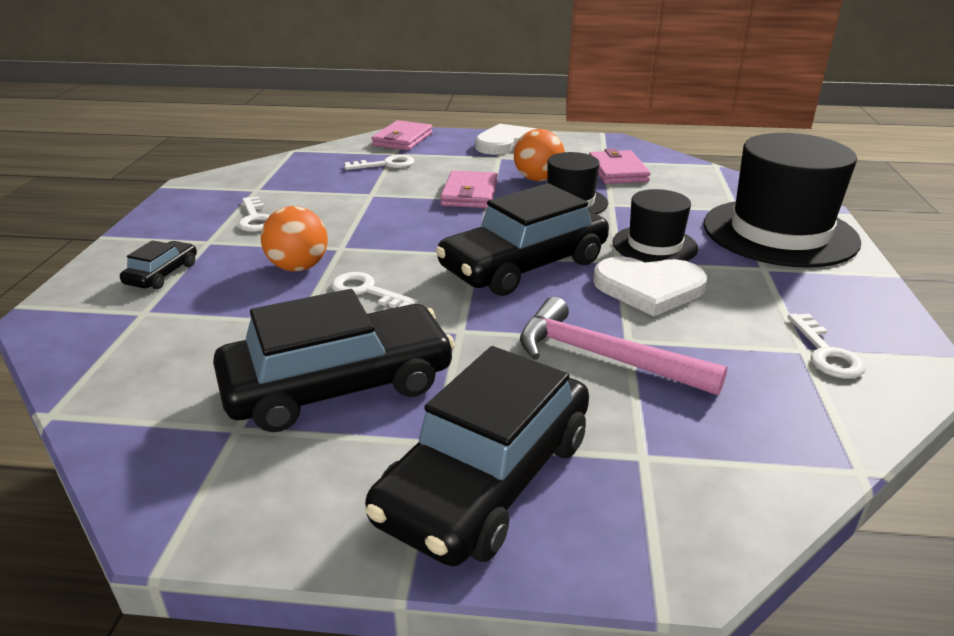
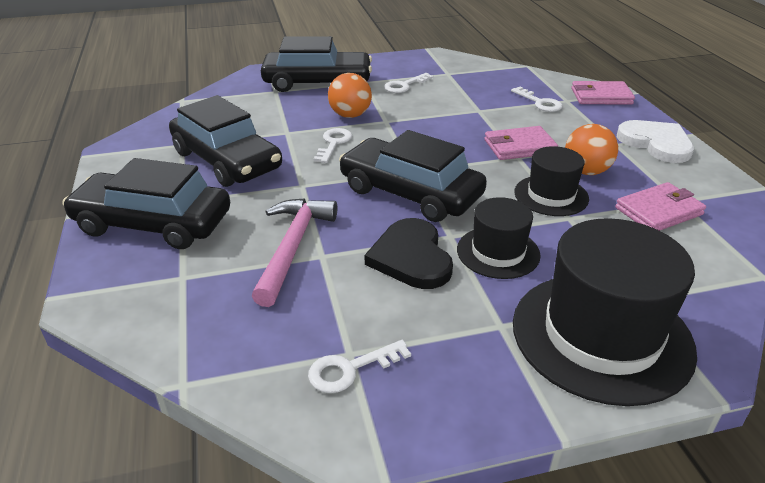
camera: 70 degrees right, 5 degrees up
black car [120,240,197,289] -> black car [261,36,372,92], size x2.21
white heart [593,256,707,316] -> black heart [365,218,453,289]

